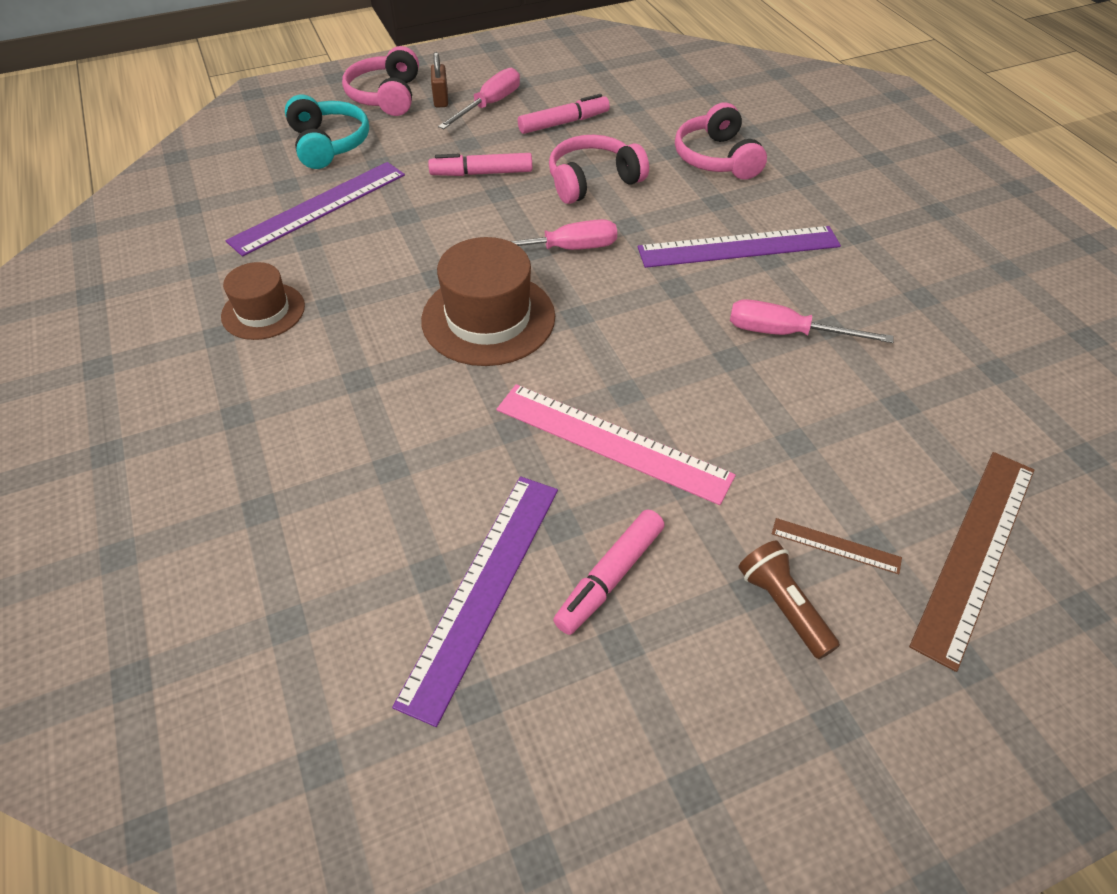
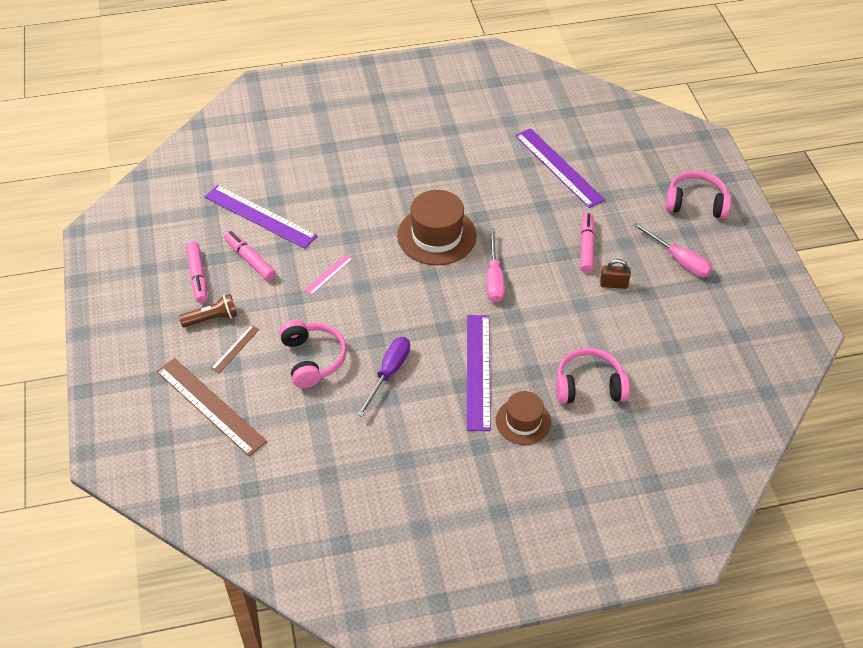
camera: 100 degrees right, 0 degrees up
brown hat [221,262,305,340] -> brown hat moved to [496,391,551,445]
turquoise headphones [285,94,369,169] -> none
brown padlock [431,52,448,108] -> brown padlock moved to [600,259,631,289]
pink ruler [497,384,736,505] -> pink ruler [304,254,353,295], size x0.46
pink marker [518,94,610,134] -> pink marker moved to [186,241,207,303]
pink headphones [549,135,649,204] -> pink headphones moved to [279,320,347,388]
pink screwdriver [730,299,893,343] -> purple screwdriver [357,337,410,417]

